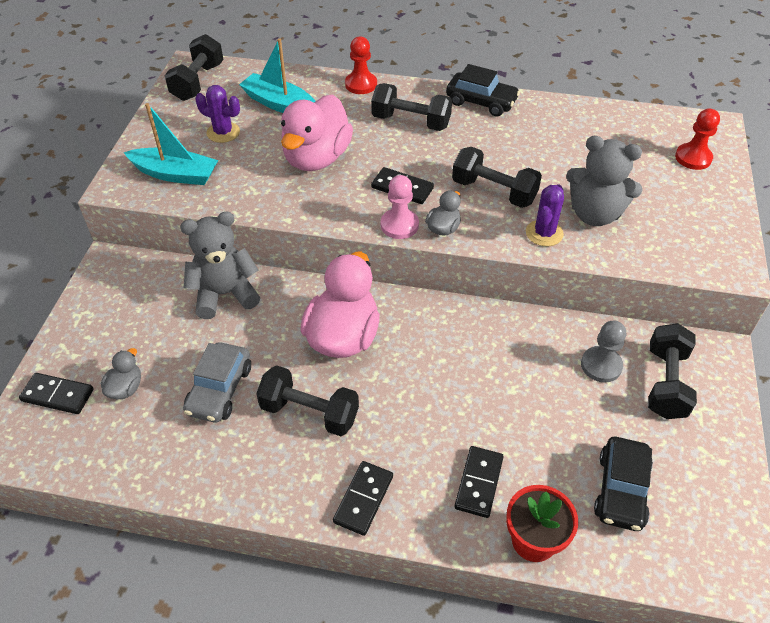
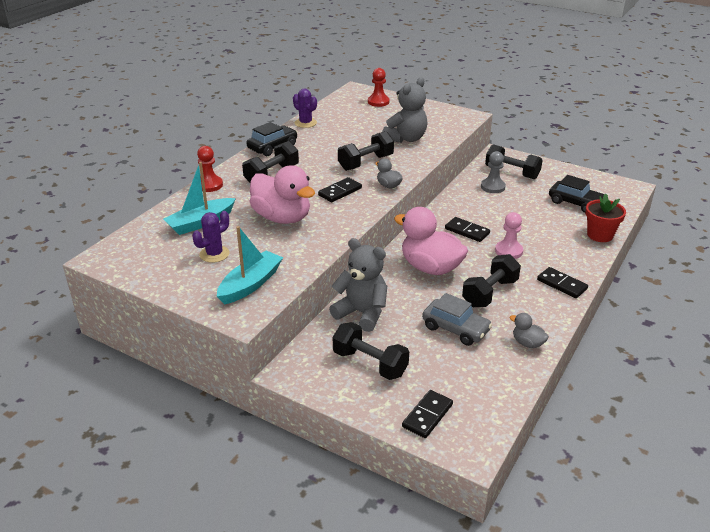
camera: 70 degrees left, 15 degrees down
grey duck [101,348,141,399] -> grey duck moved to [510,313,549,348]
black dumbbell [164,34,224,101] -> black dumbbell moved to [333,322,409,380]
grey teddy bear [180,212,260,319] -> grey teddy bear turned 120 degrees clockwise [329,238,387,332]
pink pawn [381,175,419,239] -> pink pawn moved to [495,212,523,259]
black domino [455,446,504,518] -> black domino moved to [445,217,490,242]
purple cactus [526,184,564,246] -> purple cactus moved to [293,88,317,128]

